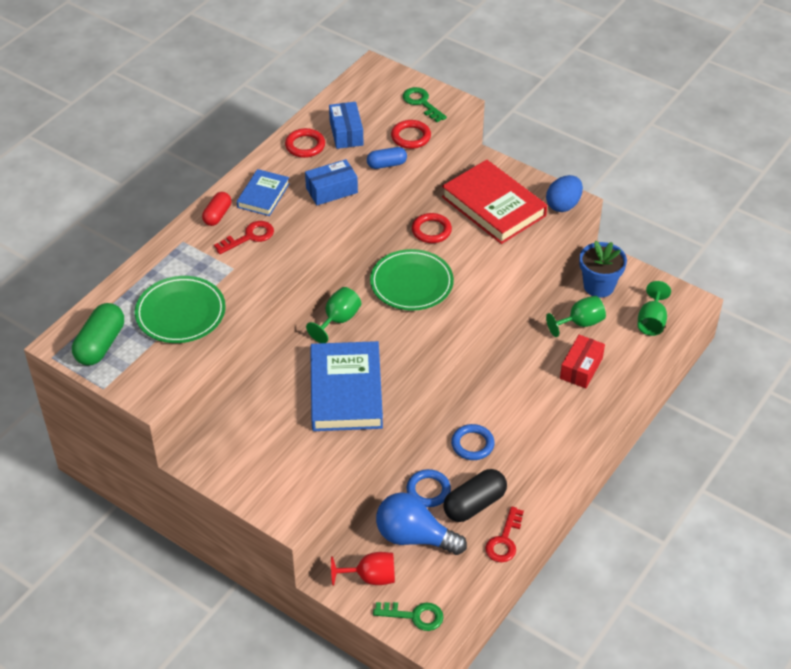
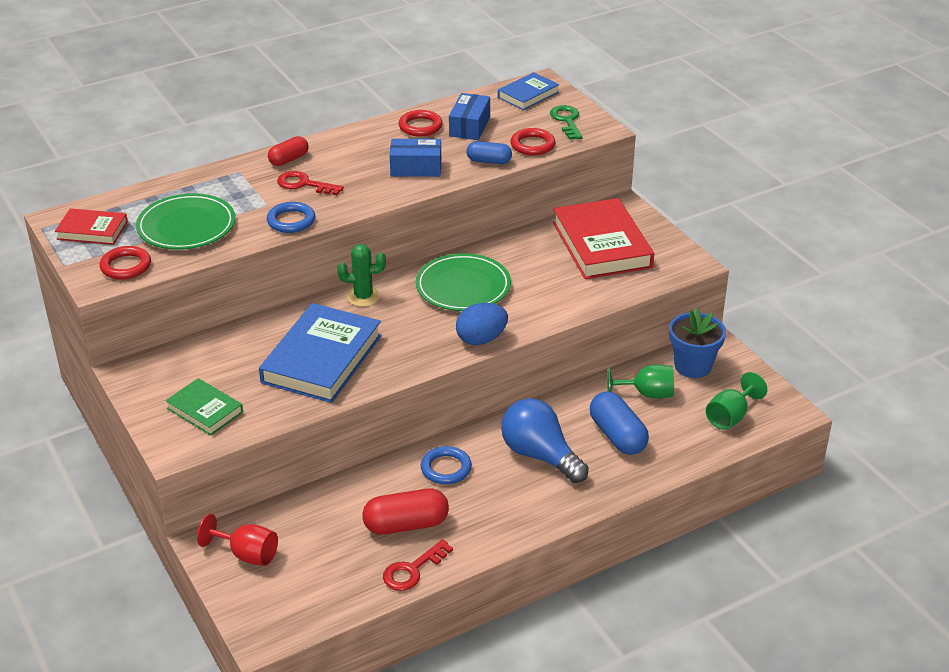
camera: 25 degrees right, 10 degrees down
green capsule [72,303,124,365] -> red book [55,208,128,245]
red key [214,221,274,254] -> red key turned 150 degrees counterclockwise [277,171,344,195]
blue book [237,169,290,216] -> blue book moved to [498,72,559,110]
green goblet [306,287,361,343] -> green cactus [337,244,386,307]
green key [373,602,444,631] -> none
blue light bulb [376,492,467,555] -> blue light bulb moved to [501,398,589,483]
blue ring [406,469,451,507] -> blue ring moved to [267,202,315,233]
red ring [412,213,452,243] -> red ring moved to [100,246,151,280]
black capsule [443,469,507,522] -> red capsule [363,488,449,535]
blue egg [546,175,583,212] -> blue egg moved to [456,303,508,345]
red box [560,335,605,388] -> blue capsule [590,391,649,455]
none -> green book [165,378,243,436]

